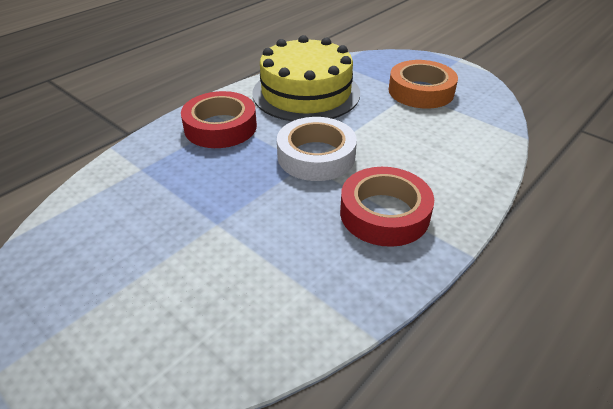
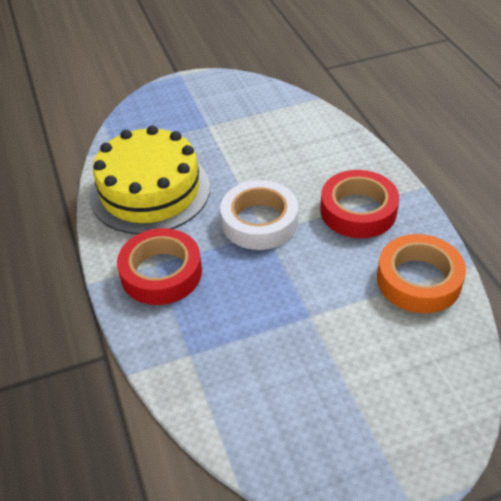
camera: 60 degrees left, 5 degrees up
orange tape [388,60,458,108] -> orange tape moved to [377,234,466,313]

